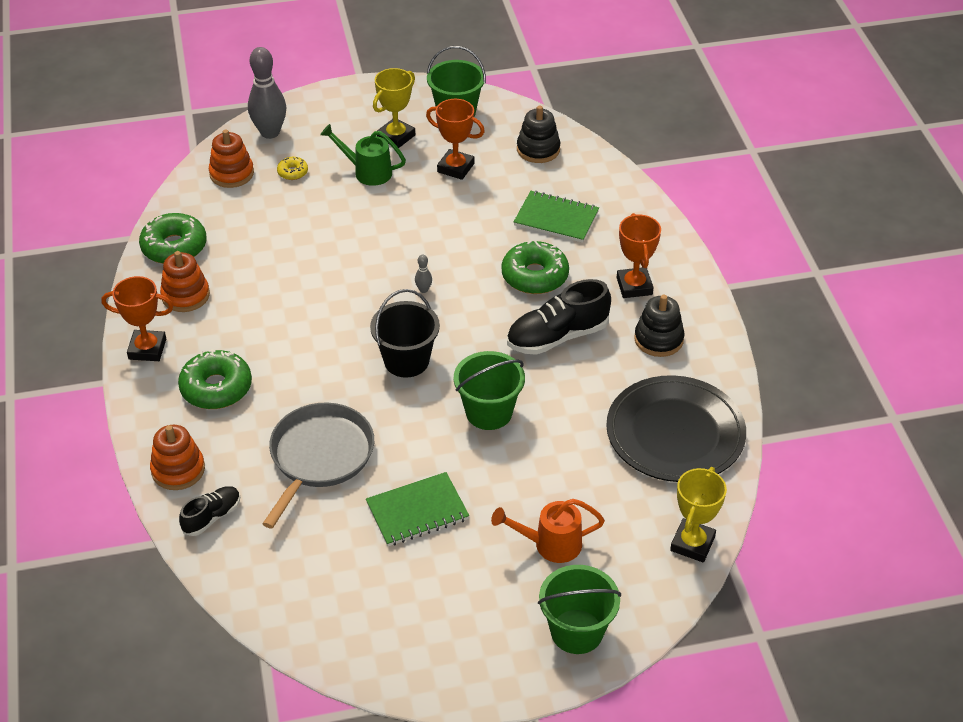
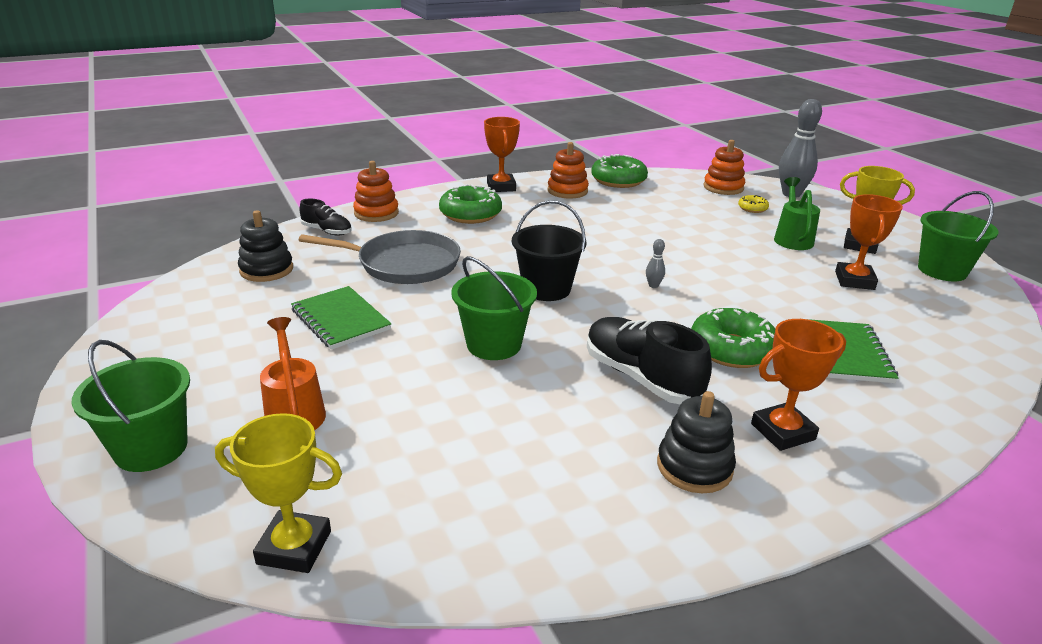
camera: 75 degrees right, 15 degrees down
black stacking toy [517,106,560,163] -> black stacking toy moved to [238,210,293,282]
black plate [606,375,746,482] -> none

